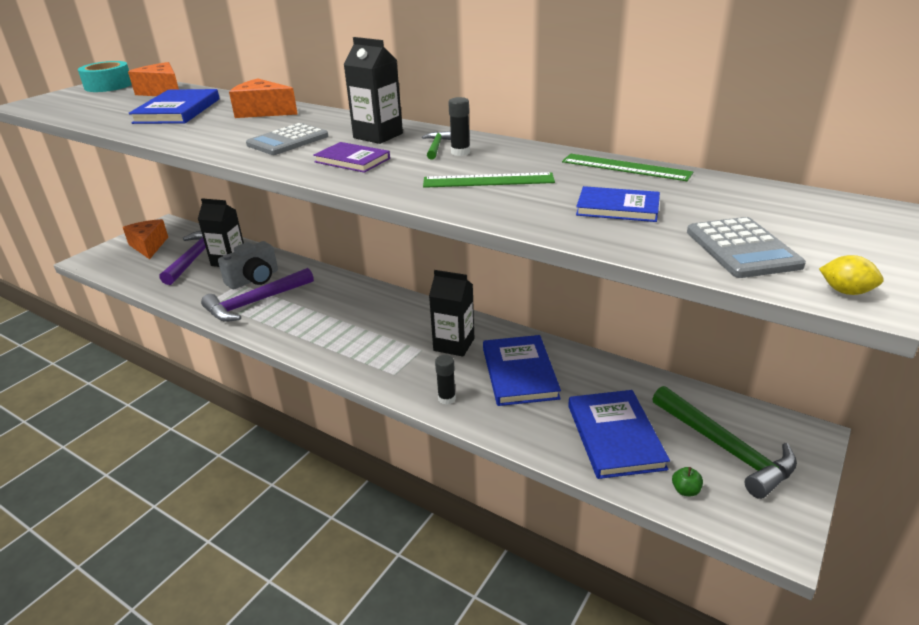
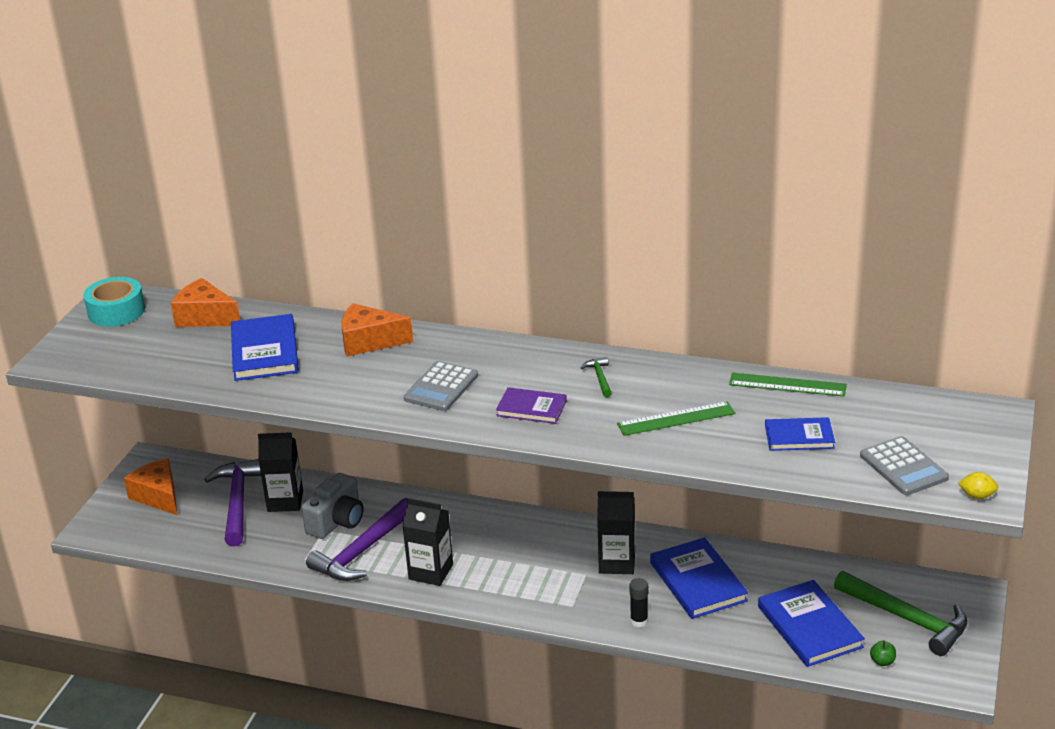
camera: 15 degrees left, 0 degrees up
black carton [343,37,403,144] -> black carton moved to [402,498,453,586]
black glue stick [448,97,470,156] -> none

